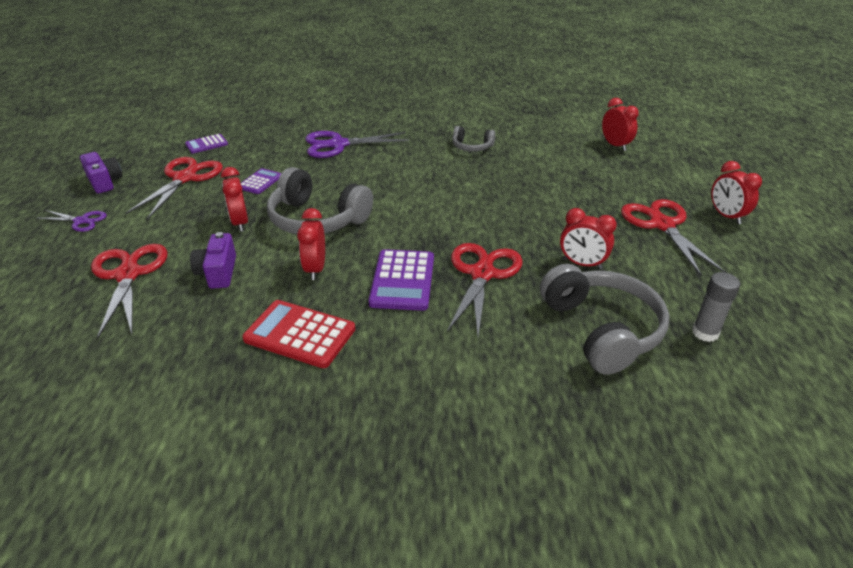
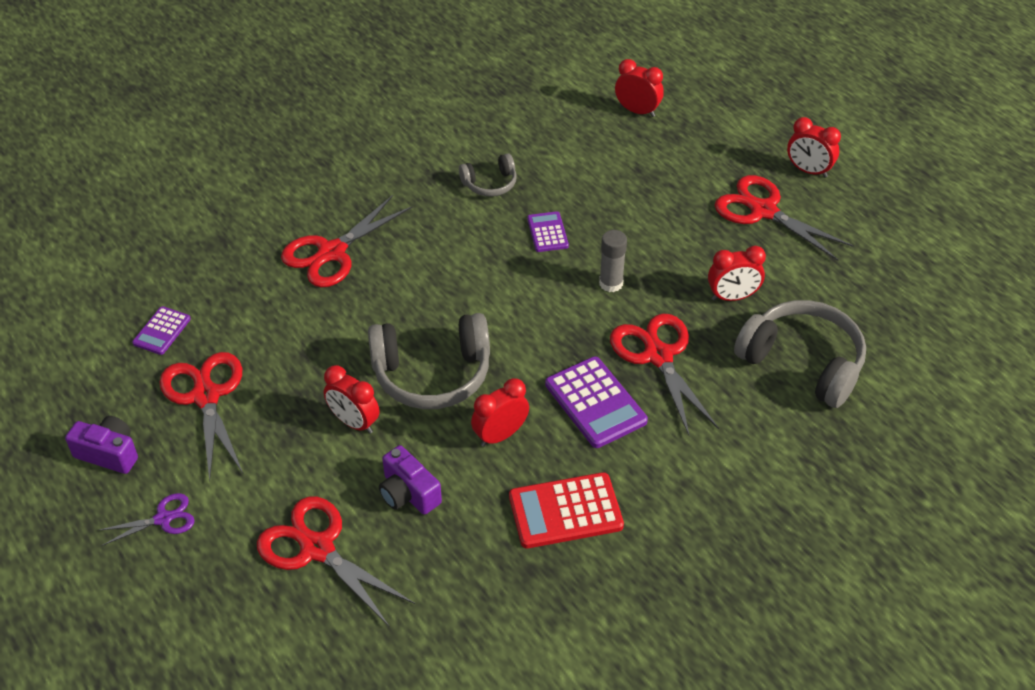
camera: 35 degrees left, 10 degrees up
purple calculator [241,168,281,194] -> purple calculator moved to [527,211,569,252]
red clock [297,208,325,280] -> red clock turned 90 degrees clockwise [471,378,529,447]
purple scissors [305,131,409,158] -> red scissors [281,195,413,287]
grey glue stick [692,272,740,342] -> grey glue stick moved to [599,230,627,292]

